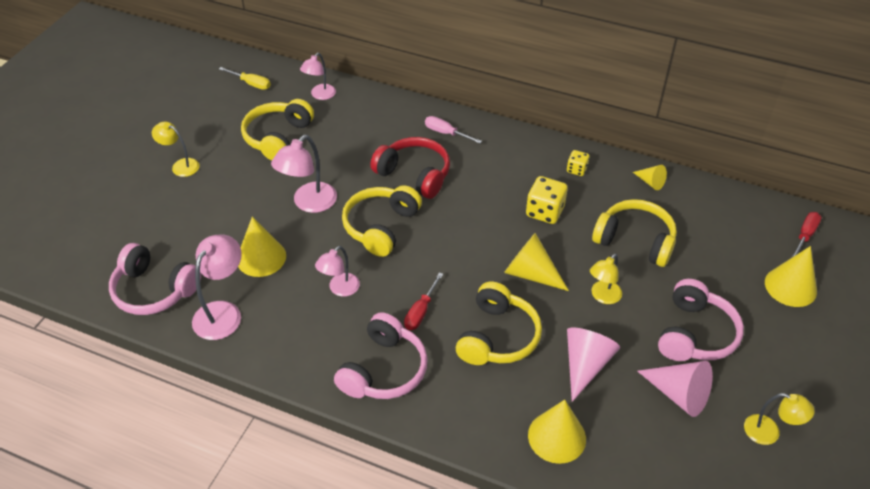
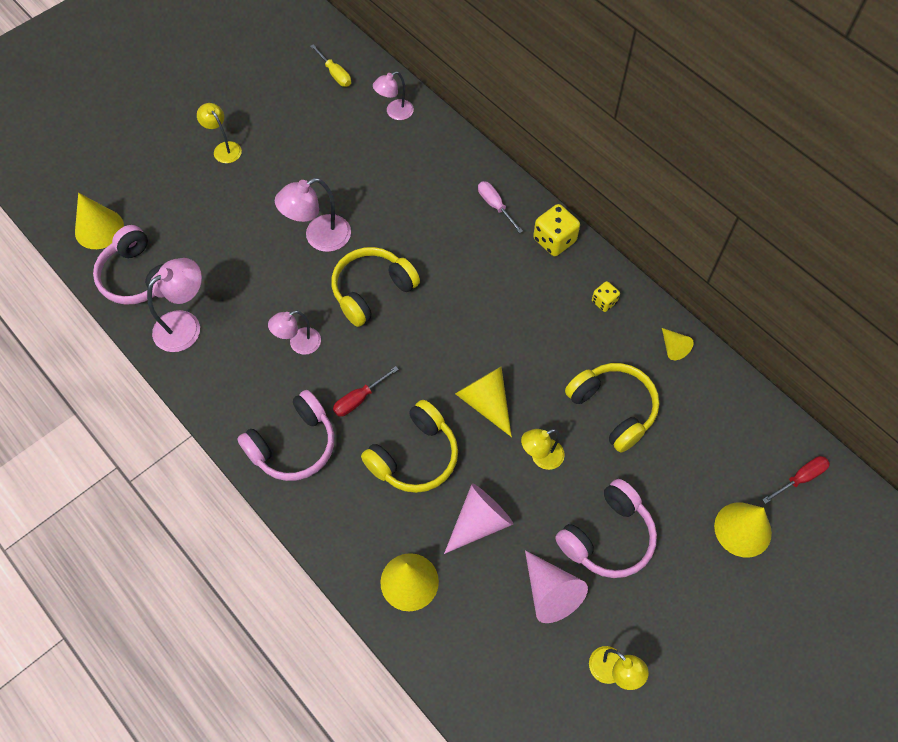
camera: 25 degrees right, 15 degrees up
yellow cone [238,217,286,277] -> yellow cone moved to [75,193,124,249]
yellow headphones [241,99,314,161] -> none
red headphones [370,137,450,199] -> none
yellow dice [526,176,568,224] -> yellow dice moved to [533,204,580,256]

